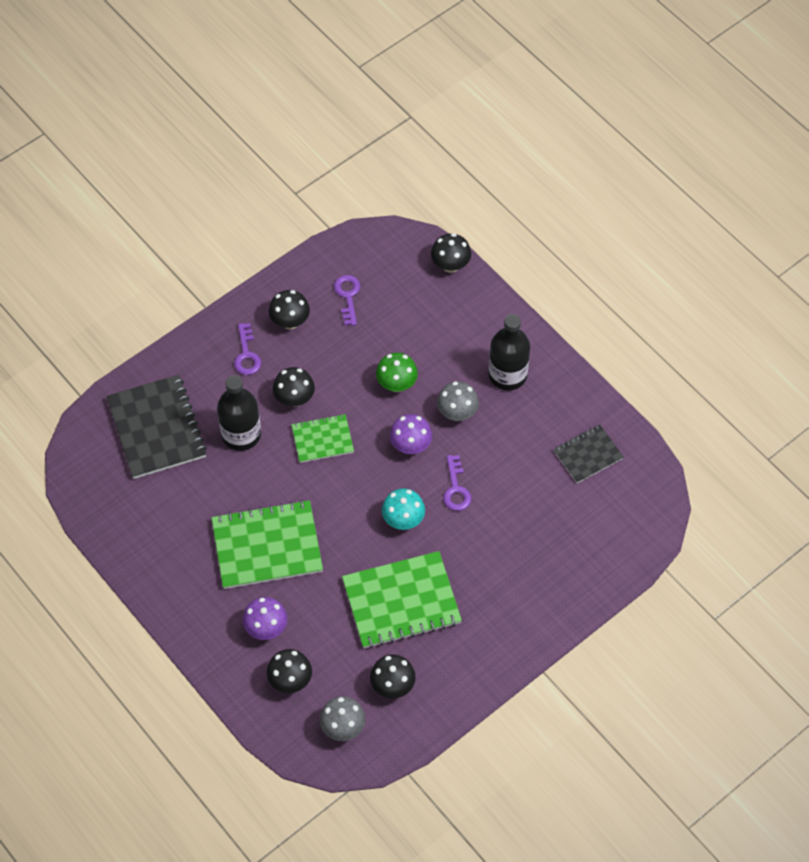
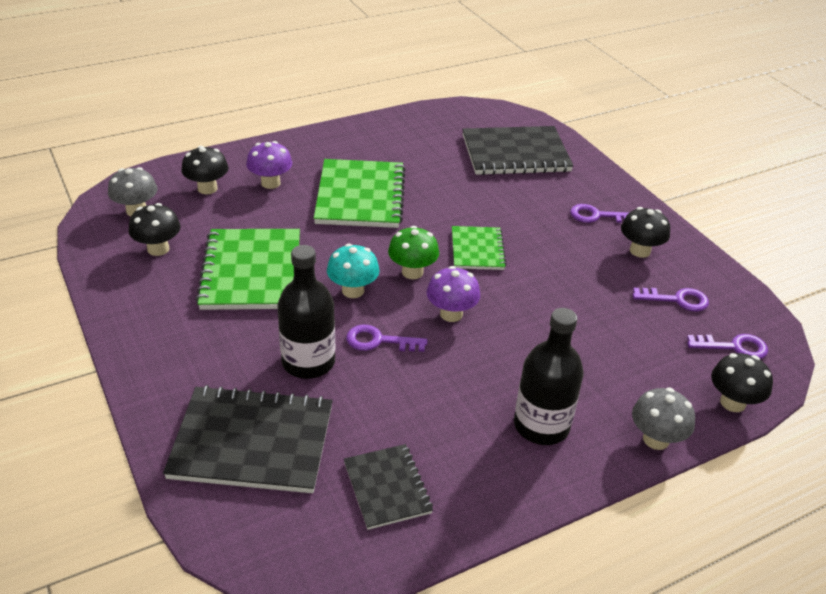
camera: 100 degrees right, 20 degrees down
black bottle [217,375,261,451] -> black bottle moved to [277,245,335,379]
black mushroom [273,367,315,407] -> none
green mushroom [376,353,418,392] -> green mushroom moved to [388,226,439,279]
grey mushroom [437,381,479,421] -> grey mushroom moved to [632,388,695,450]
none -> black notebook [163,385,333,493]
none -> purple key [687,334,768,359]

